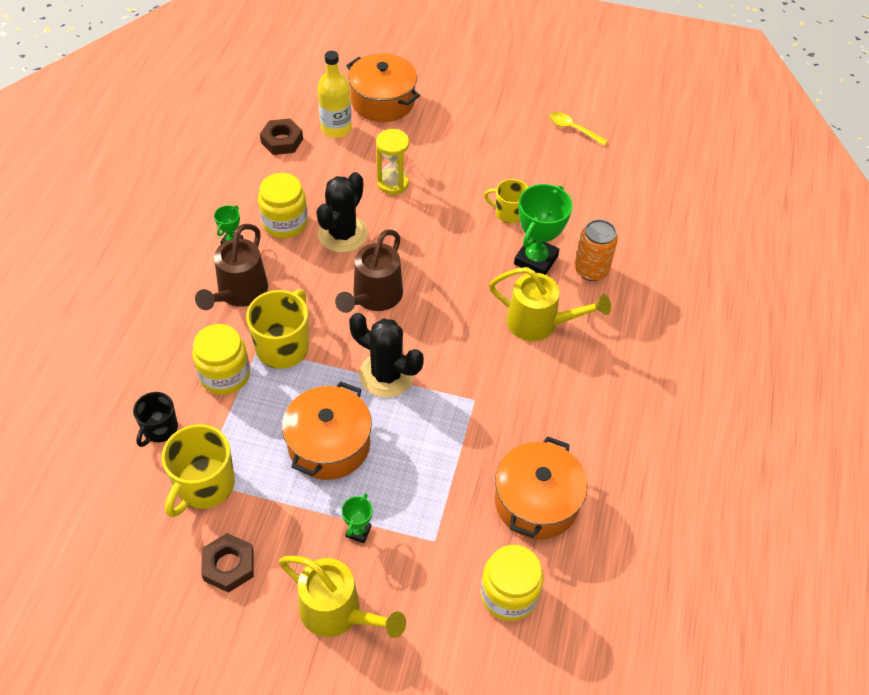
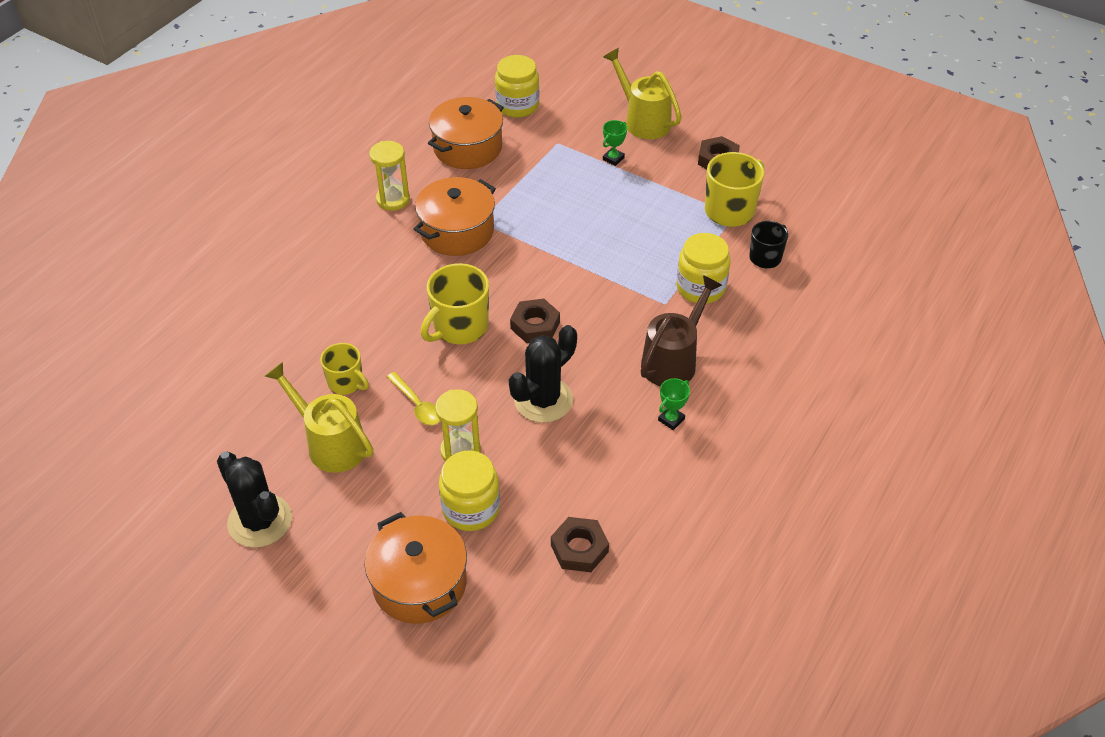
camera: 160 degrees left, 5 degrees down
yellow mug [246,289,309,369] -> yellow mug moved to [421,263,489,344]
yellow jar [258,173,308,238] -> yellow jar moved to [439,450,500,531]
orange pot [282,381,372,480] -> orange pot moved to [414,177,496,256]
yellow bottle [318,51,352,138] -> none
brown watering can [335,229,403,313] -> brown nut [510,299,560,343]
black cactus [349,313,424,398] -> black cactus moved to [217,451,292,548]
yellow watering can [489,267,611,341] -> yellow watering can moved to [265,362,374,473]
green trophy [514,184,573,275] -> none
yellow spoon [549,112,608,146] -> yellow spoon moved to [387,372,440,425]
orange can [575,219,618,281] -> none
none -> yellow hourglass [369,141,410,211]

